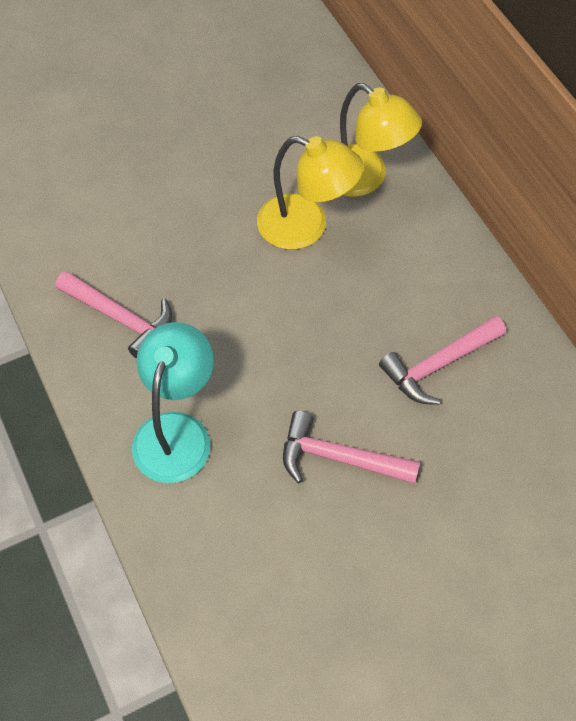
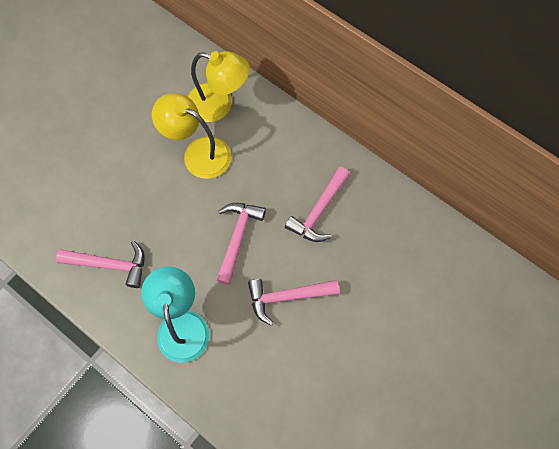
camera: 25 degrees left, 10 degrees up
yellow lamp [257,136,364,250] -> yellow lamp turned 150 degrees counterclockwise [152,93,231,179]
none -> pink hammer [216,203,266,285]

